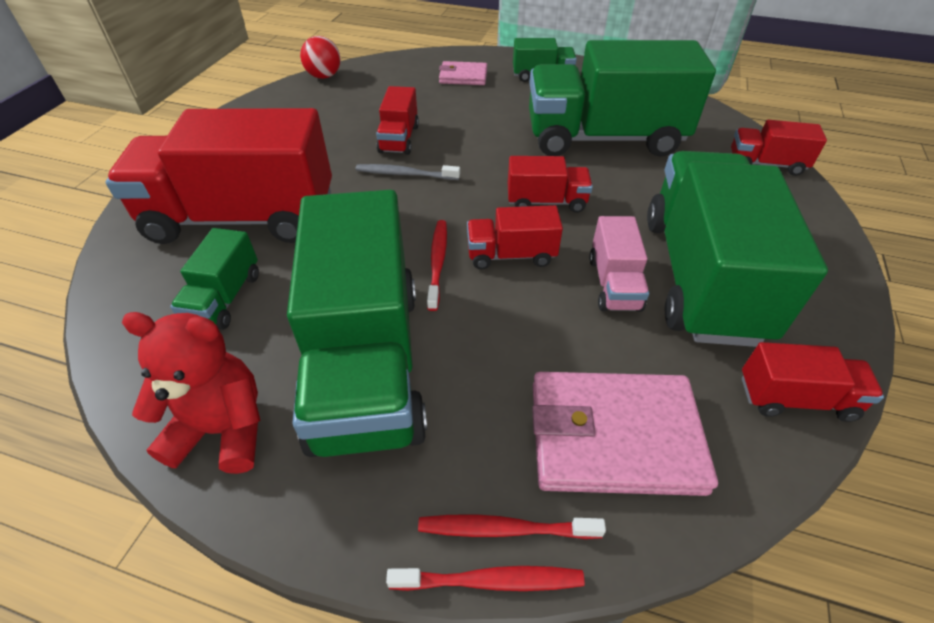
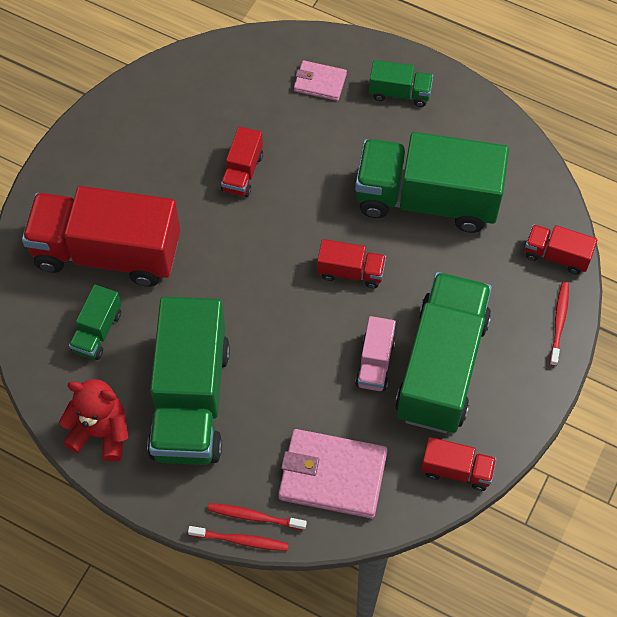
camera: 10 degrees right, 15 degrees up
red ball [300,36,340,79] -> none
grey toothbrush [356,164,460,180] -> none
red toothbrush [427,220,447,311] -> red toothbrush moved to [550,282,569,366]
red truck [467,205,563,269] -> none

